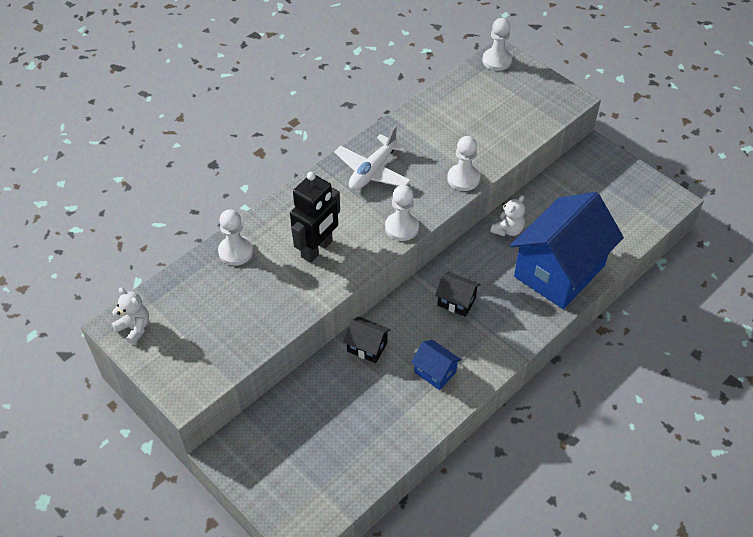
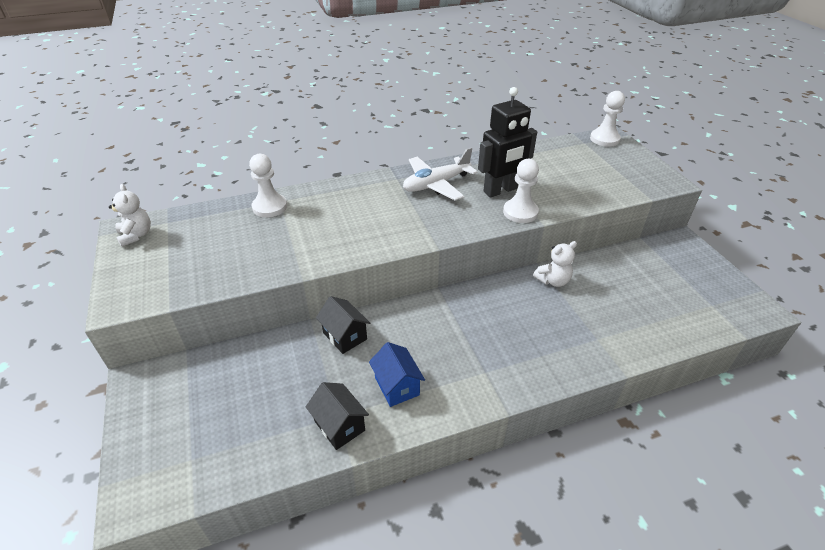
camera: 25 degrees right, 10 degrees down
black robot [290,172,340,263] -> black robot moved to [478,87,537,198]
white pawn [385,185,419,241] -> none
black house [435,272,481,317] -> black house moved to [306,382,369,450]
blue house [510,192,624,309] -> none

